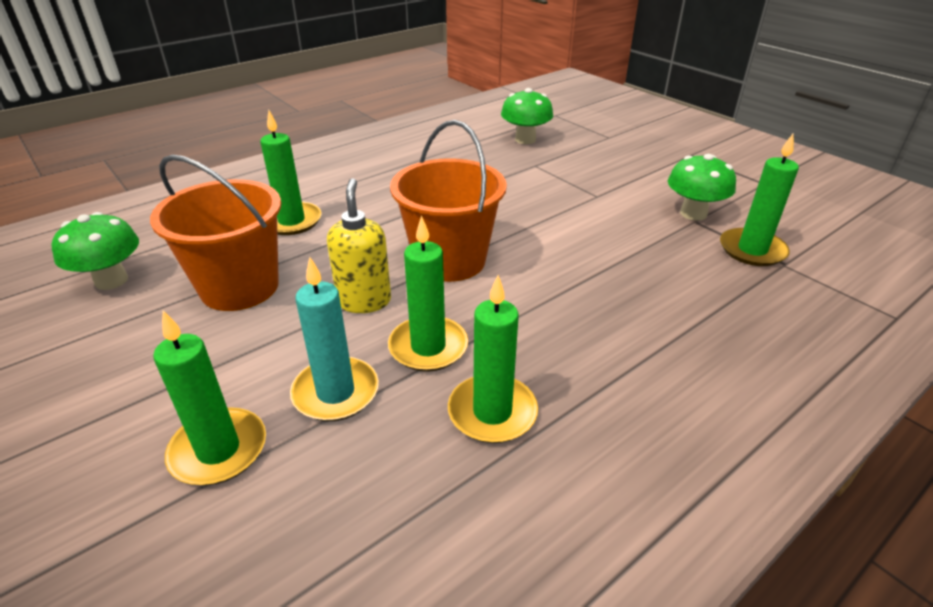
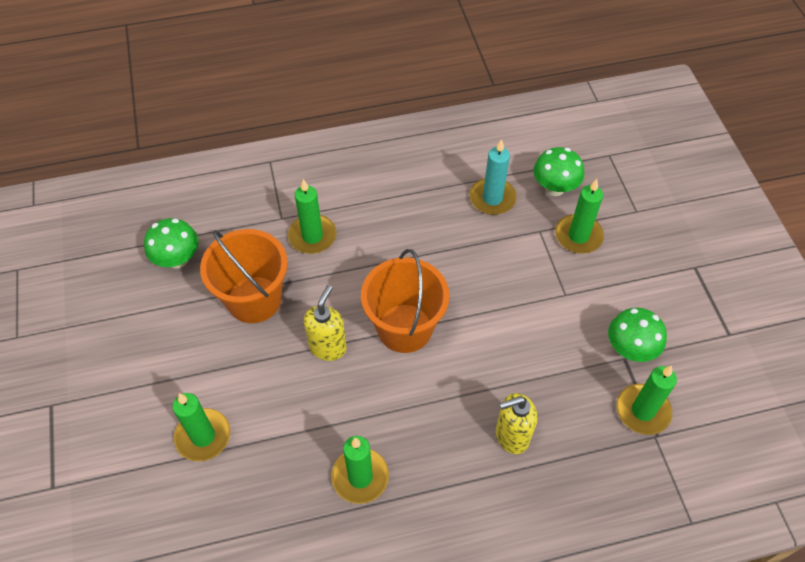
camera: 25 degrees right, 20 degrees up
turquoise candle [290,257,379,421] -> turquoise candle moved to [469,139,517,215]
green candle [388,215,468,372] -> green candle moved to [555,179,604,254]
none -> yellow soap dispenser [496,393,537,454]

